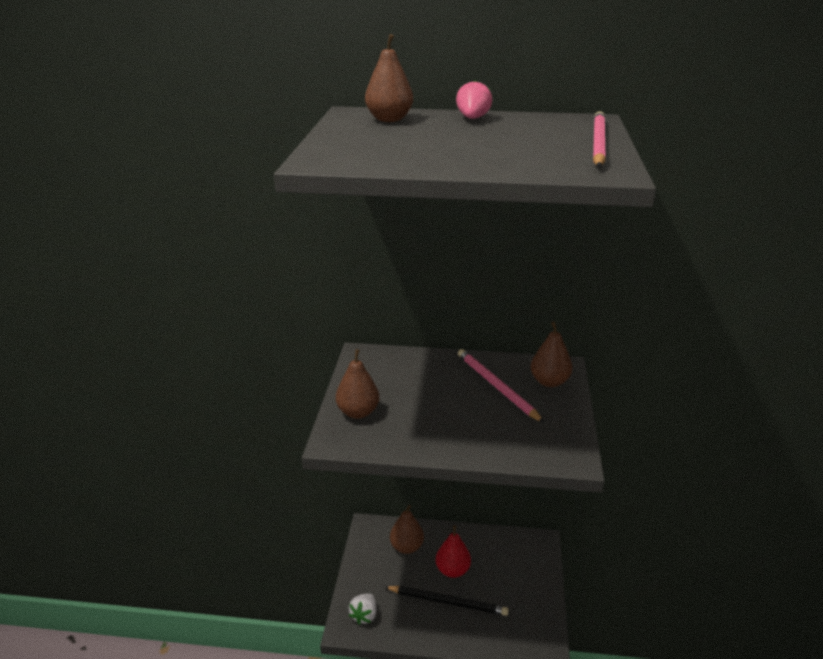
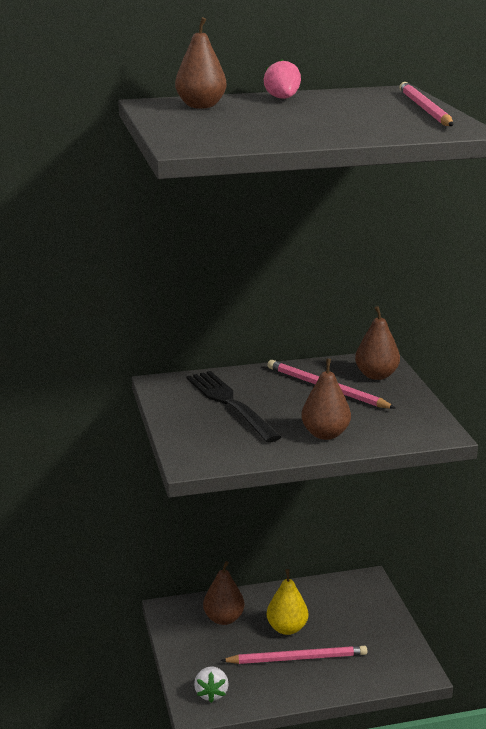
camera: 20 degrees left, 5 degrees down
brown pear [336,349,380,419] -> brown pear moved to [301,358,351,440]
black pencil [385,586,509,616] -> pink pencil [220,646,367,664]
red pear [436,525,471,578] -> yellow pear [267,569,308,635]
none -> black fork [186,371,281,443]

